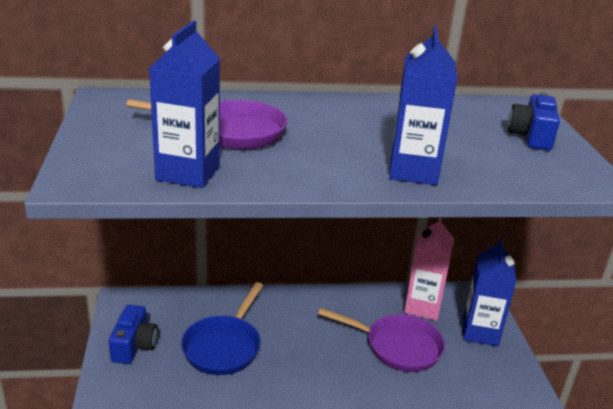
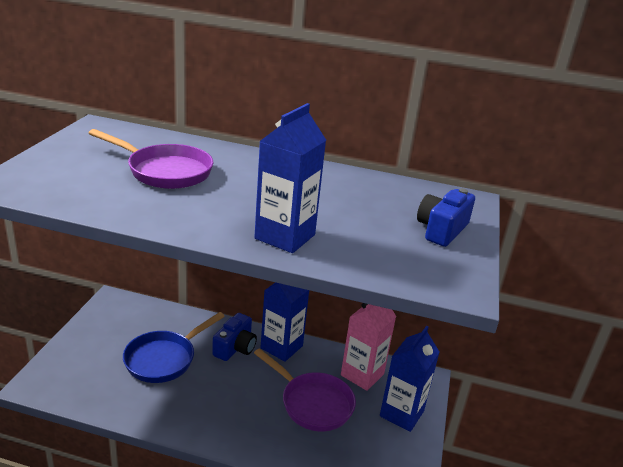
camera: 20 degrees right, 0 degrees up
blue camera [109,305,158,364] -> blue camera moved to [212,313,257,361]
blue carton [149,21,220,188] -> blue carton moved to [260,282,309,362]

